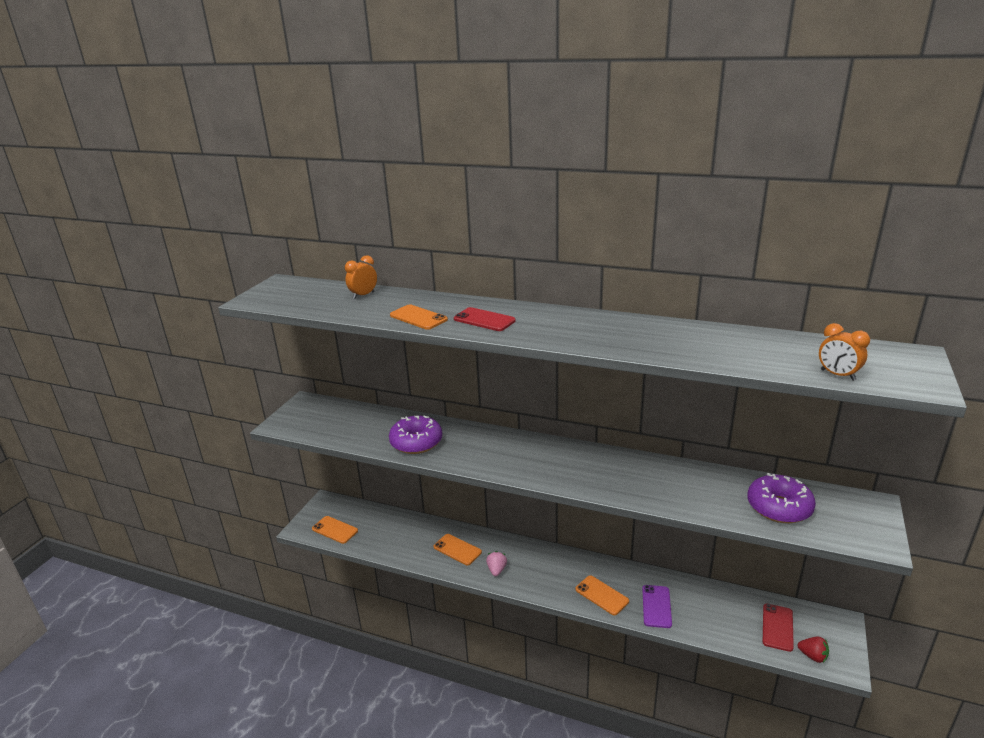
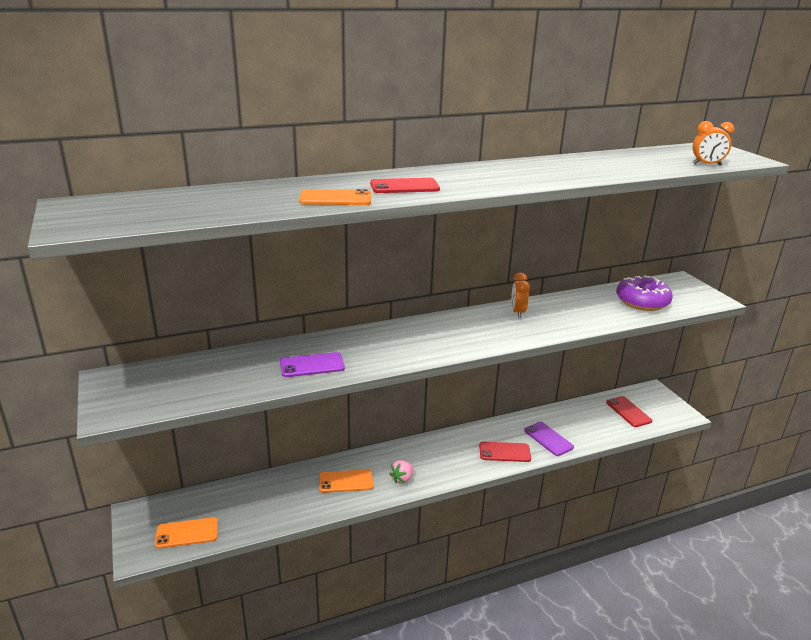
camera: 45 degrees left, 0 degrees up
orange clock [345,255,377,299] -> orange clock moved to [511,273,530,318]
purple donut [389,415,442,454] -> purple phone [280,352,345,377]
pink strawberry [486,551,507,576] -> pink strawberry turned 105 degrees counterclockwise [389,460,413,484]
orange phone [575,575,629,615] -> red phone [479,442,531,462]
red strawberry [798,637,829,663] -> none

